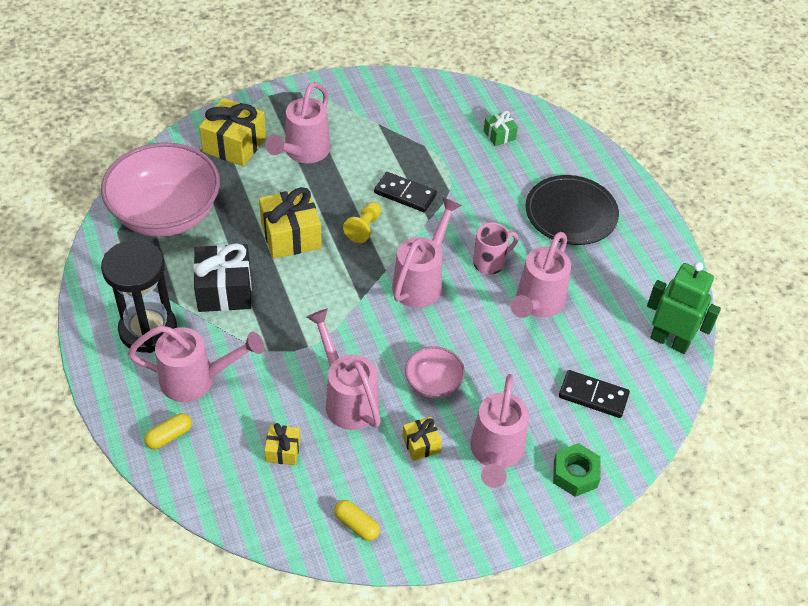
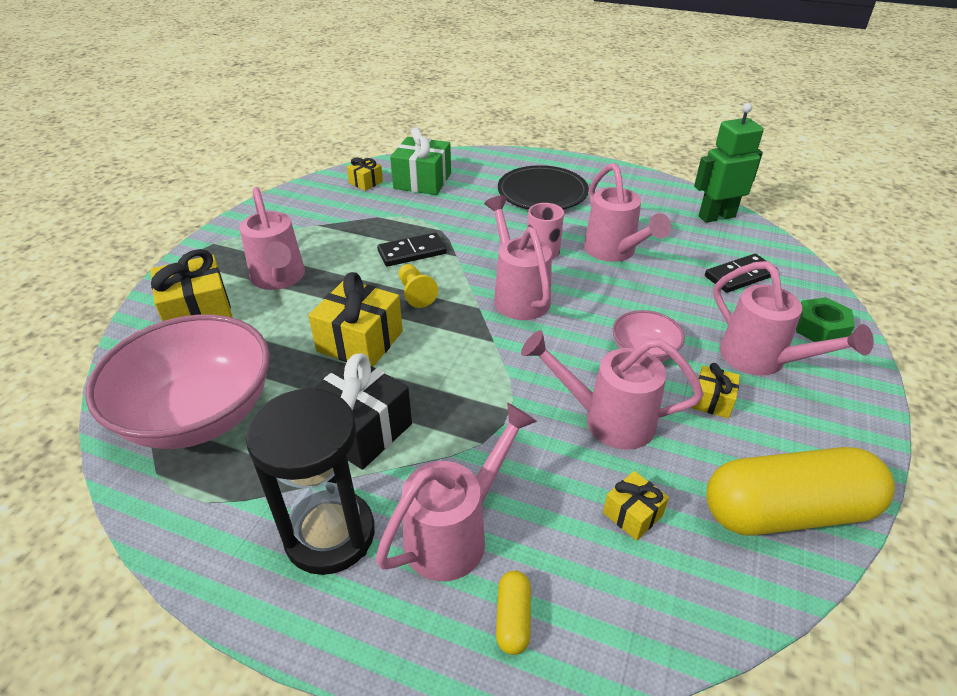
camera: 45 degrees left, 10 degrees down
yellow capsule [334,500,380,541] -> yellow capsule [706,447,895,536], size x2.50
green gift [484,111,518,146] -> green gift [390,127,451,195], size x1.90
none -> yellow gift [347,158,383,191]

